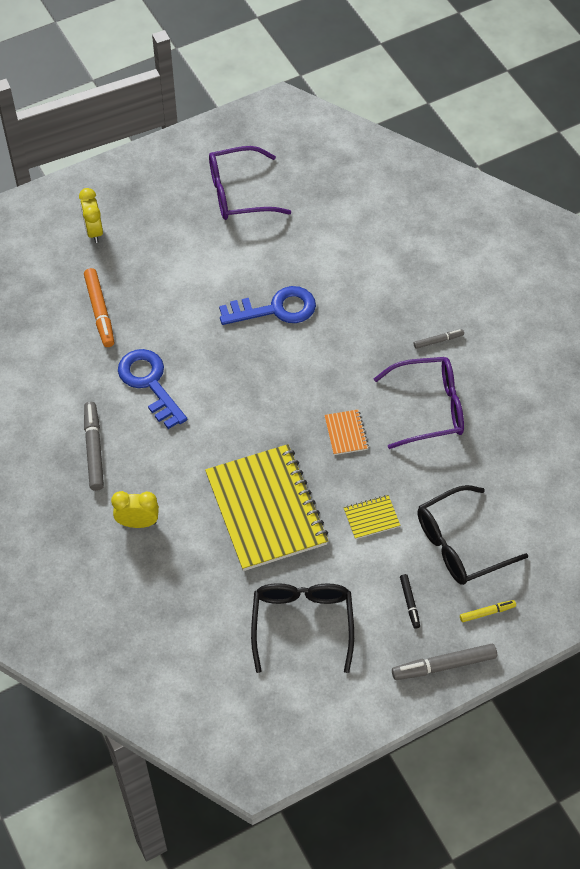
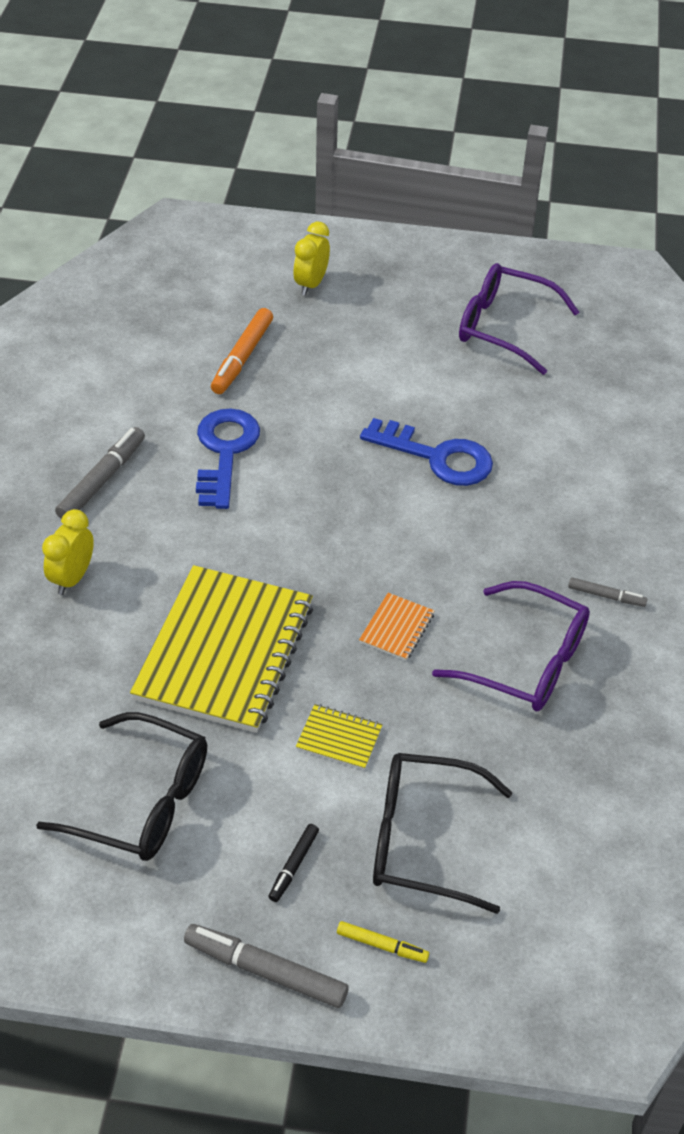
camera: 35 degrees right, 10 degrees down
yellow clock [111,491,159,528] -> yellow clock turned 105 degrees counterclockwise [42,509,94,595]
black glasses [251,583,354,673] -> black glasses turned 75 degrees clockwise [36,712,207,861]

